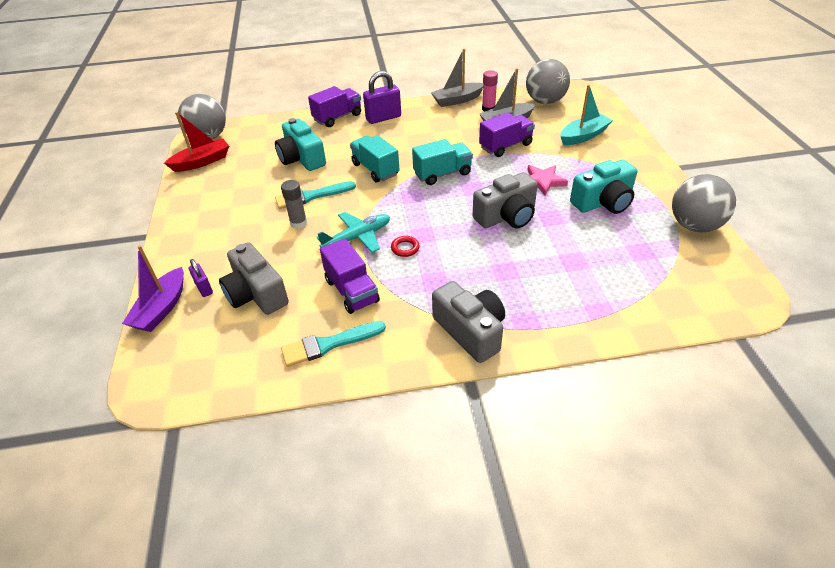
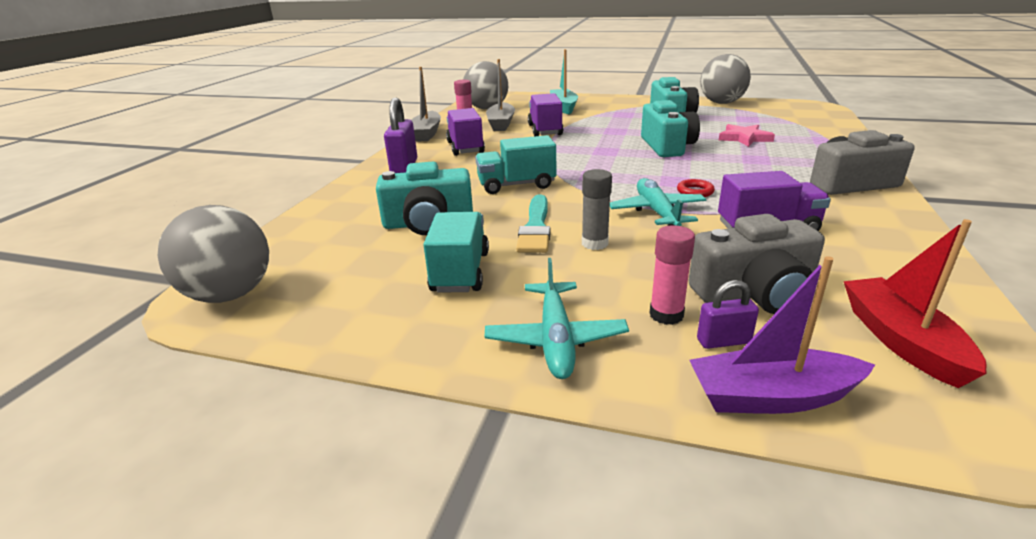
camera: 65 degrees left, 15 degrees down
purple boat [122,245,184,332] -> purple boat turned 135 degrees clockwise [689,256,875,414]
red boat [164,112,229,172] -> red boat moved to [843,219,987,388]
turquoise brush [281,321,386,367] -> none
purple truck [308,86,361,127] -> purple truck moved to [446,108,485,156]
turquoise truck [412,139,473,185] -> turquoise truck moved to [423,212,489,293]
grey camera [473,172,538,228] -> turquoise camera [641,100,700,157]
pink star [527,165,568,195] -> pink star moved to [719,124,775,147]
none -> turquoise plane [485,258,629,379]
none -> pink glue stick [649,225,695,325]

